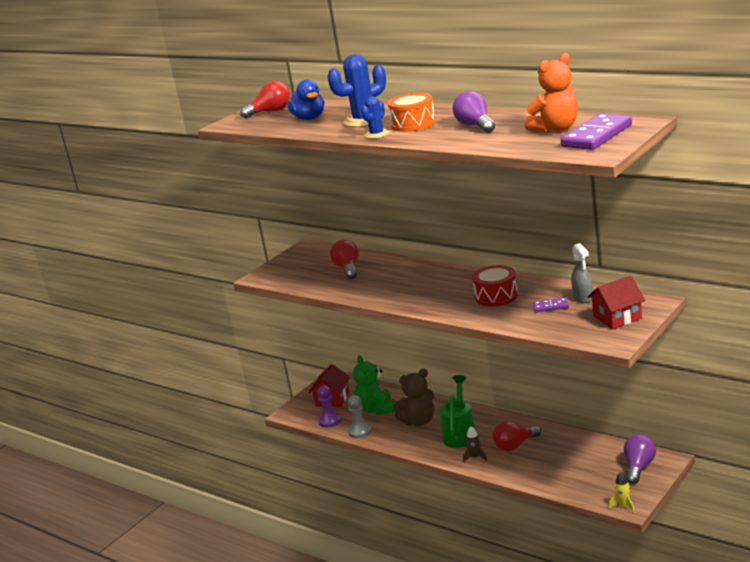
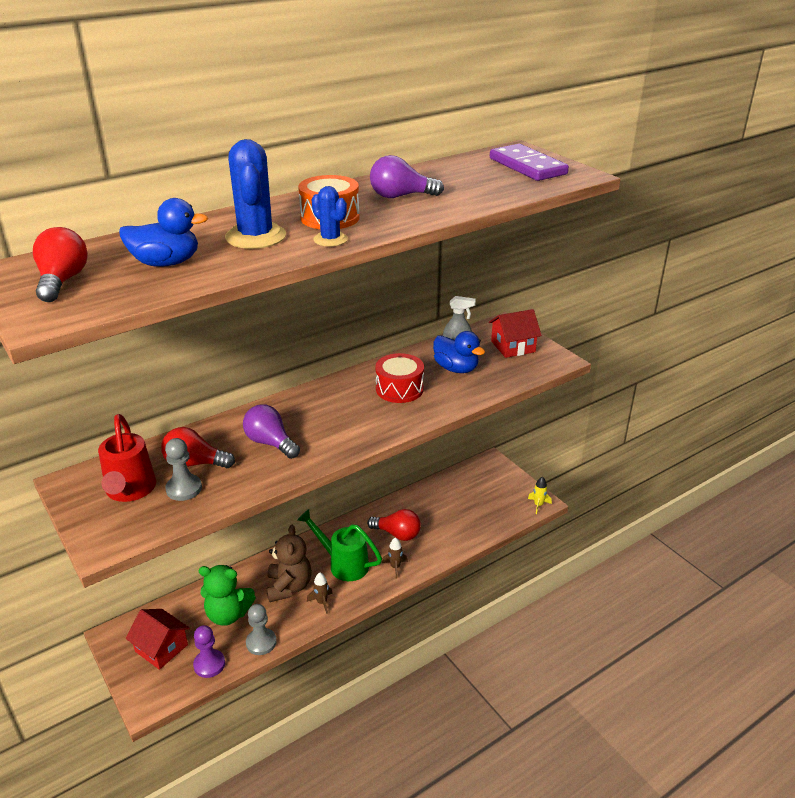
camera: 75 degrees left, 10 degrees up
red light bulb [493,421,541,451] -> red light bulb turned 60 degrees counterclockwise [367,509,421,541]
orange teddy bear [525,53,578,133] -> none
purple domino [533,298,569,312] -> blue duck [433,331,485,373]
red house [588,276,645,329] -> red house turned 75 degrees clockwise [489,309,542,358]
purple light bulb [624,434,656,484] -> purple light bulb moved to [243,404,300,459]
none -> red watering can [98,414,156,502]
none -> grey pawn [165,438,202,501]
none -> brown rocket [307,573,333,614]

